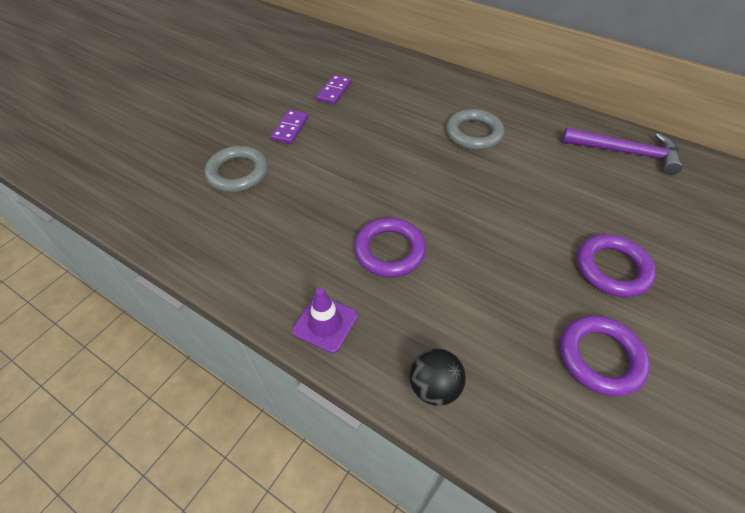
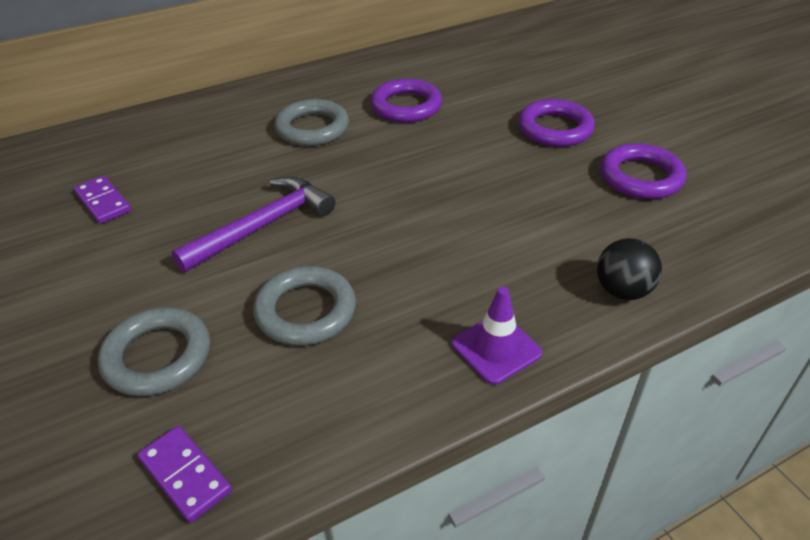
camera: 60 degrees left, 10 degrees down
purple domino [271,110,308,144] -> purple domino moved to [137,426,232,523]
purple ring [354,218,426,278] -> purple ring moved to [371,78,442,123]
purple hammer [562,127,683,175] -> purple hammer moved to [172,176,335,272]
none -> grey ring [253,266,356,346]

